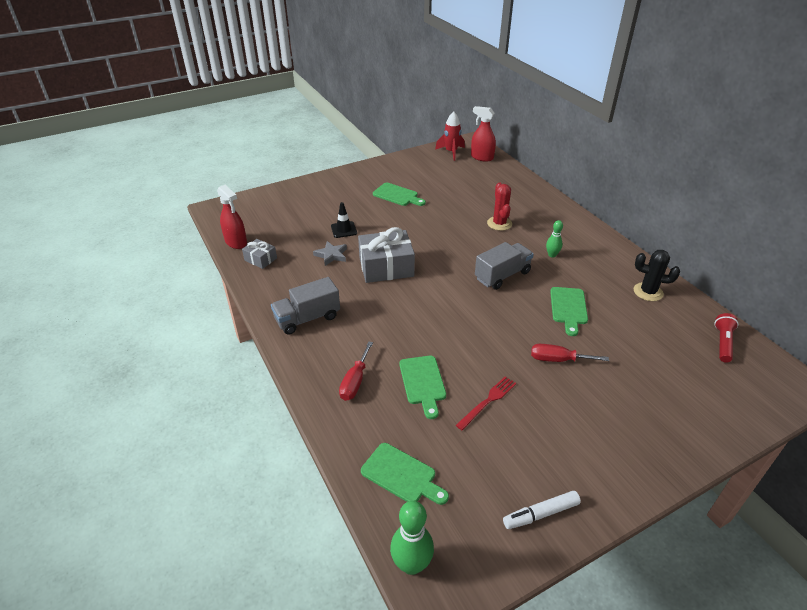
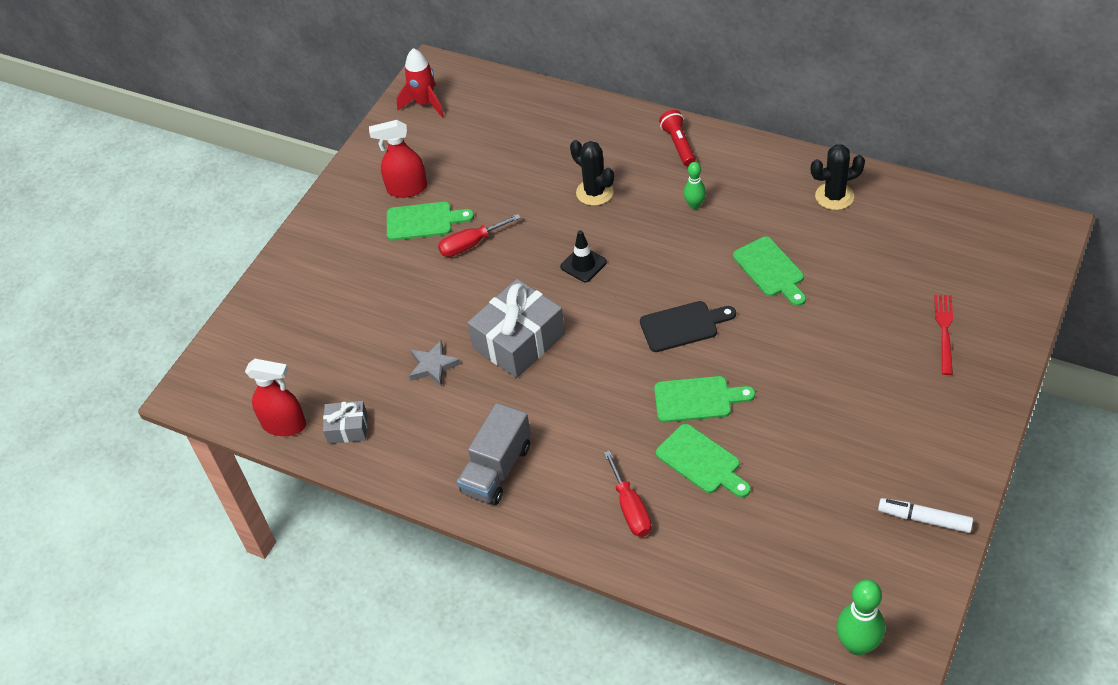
camera: 30 degrees left, 10 degrees up
black traffic cone [331,202,357,238] -> black traffic cone moved to [560,230,607,282]
green cutting board [361,443,449,505] -> green cutting board moved to [654,376,755,423]
red fork [456,376,516,430] -> red fork moved to [934,295,953,375]
red spray bottle [471,106,496,162] -> red spray bottle moved to [369,120,427,198]
grey truck [475,242,534,290] -> none
red cactus [487,183,512,231] -> black cactus [570,140,614,206]
white marker [503,491,581,529] -> white marker turned 75 degrees clockwise [878,498,973,533]
red screwdriver [531,344,609,362] -> red screwdriver moved to [438,214,521,257]
red flashlight [714,313,739,363] -> red flashlight moved to [659,110,696,167]
none -> black cutting board [640,301,736,352]

